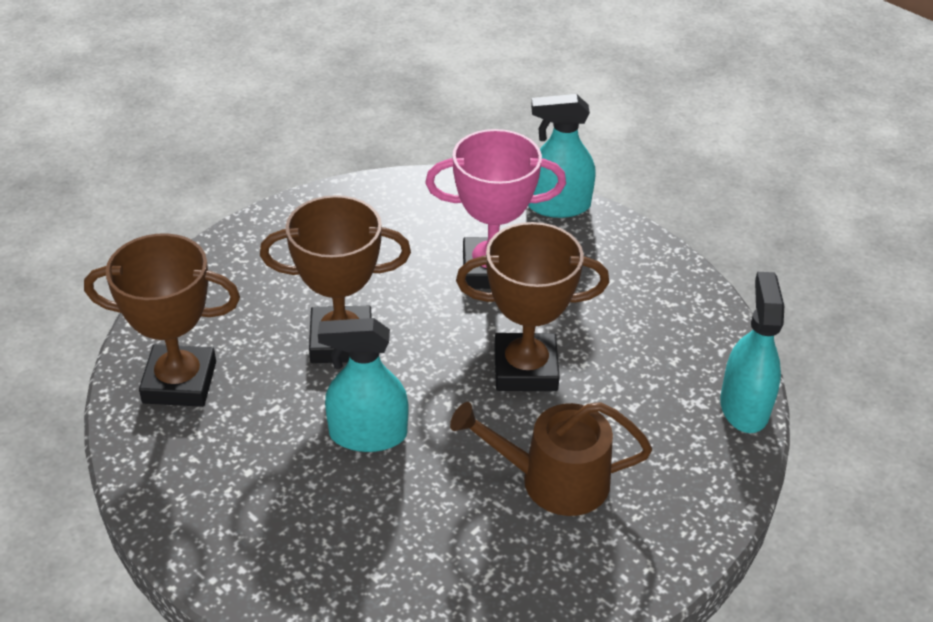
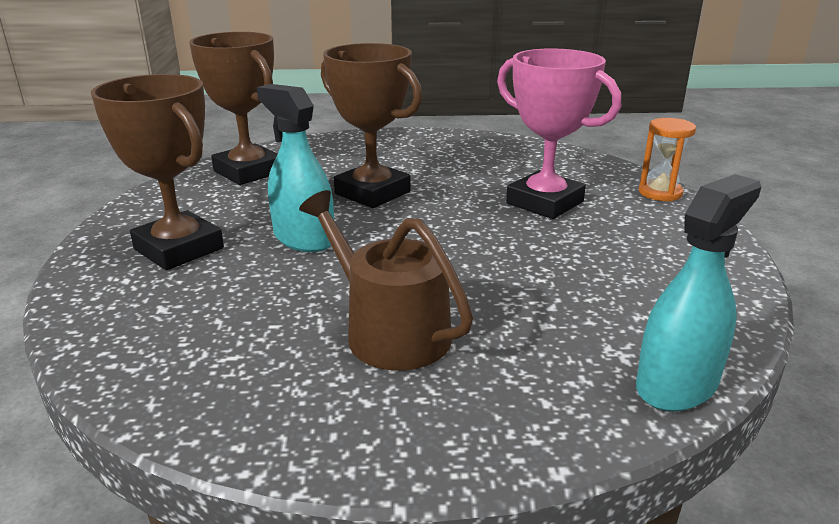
camera: 45 degrees right, 15 degrees down
brown trophy [456,222,609,391] -> brown trophy moved to [91,74,224,270]
turquoise spray bottle [528,94,596,218] -> orange hourglass [639,118,696,202]

